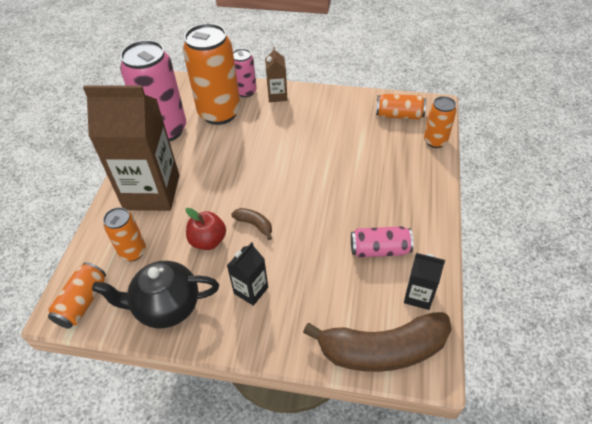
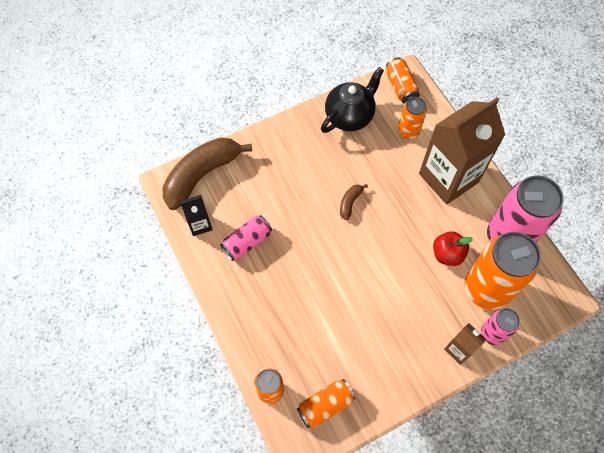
camera: 140 degrees right, 15 degrees up
red apple [185,208,226,250] -> red apple moved to [433,231,473,266]
black carton [227,242,268,306] -> none
brown banana [231,208,272,240] -> brown banana turned 120 degrees clockwise [340,184,368,220]

